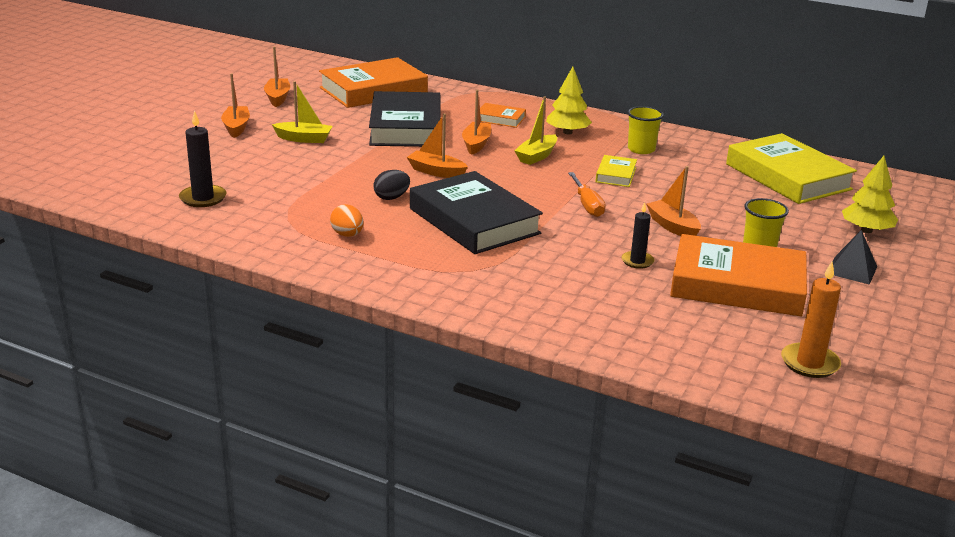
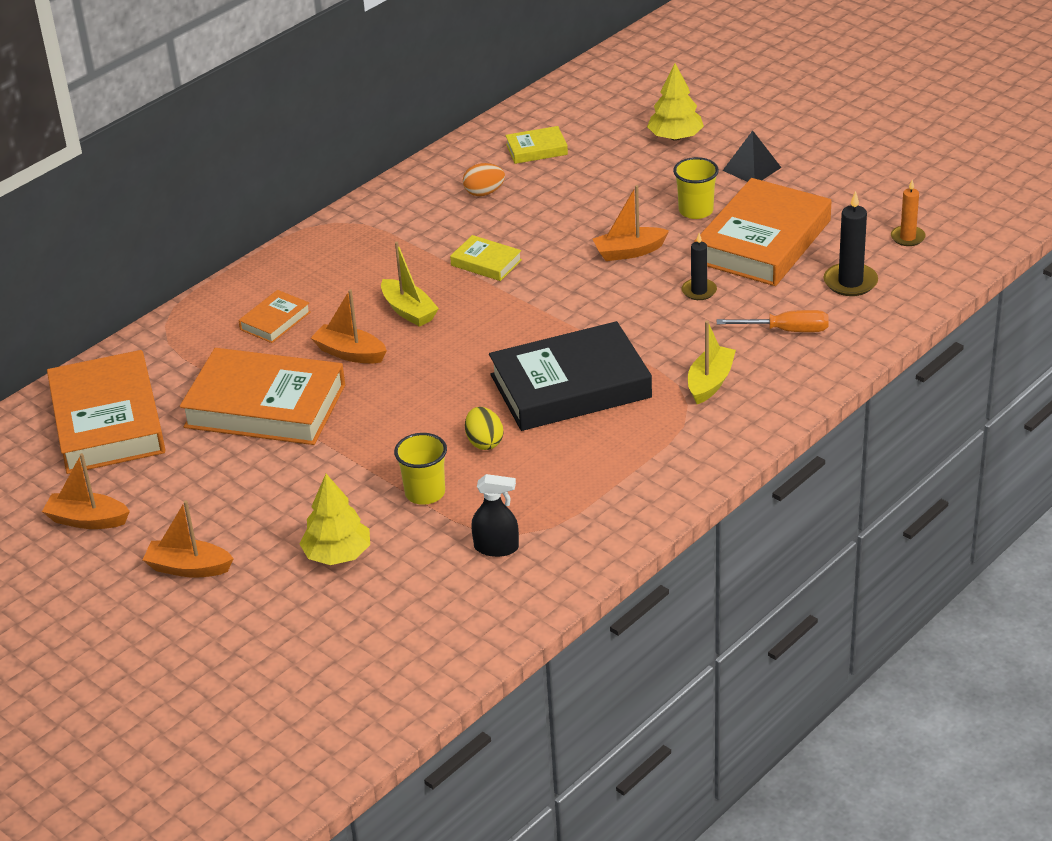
camera: 70 degrees left, 10 degrees up
black candle [179,110,226,207] -> black candle moved to [824,191,878,296]
yellow boat [272,81,333,143] -> yellow boat moved to [688,321,736,404]
orange egg [330,204,364,237] -> orange egg moved to [463,163,505,196]
black book [369,91,441,147] -> orange book [180,348,345,445]
black egg [373,170,410,200] -> yellow egg [465,407,503,450]
orange boat [407,114,468,178] -> none
yellow tree [546,67,592,134] -> yellow tree moved to [300,474,370,565]
orange screwdriver [568,172,606,217] -> orange screwdriver moved to [717,310,829,332]
yellow cup [627,106,664,154] -> yellow cup moved to [394,433,447,505]
yellow book [726,133,857,204] -> yellow book [505,126,568,164], size x0.46
orange candle [781,261,841,378] -> orange candle [891,180,926,246], size x0.65
none -> black spray bottle [471,474,519,557]

